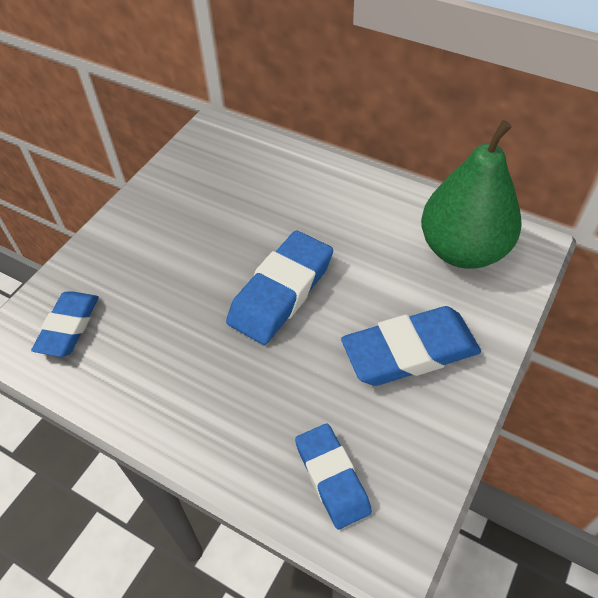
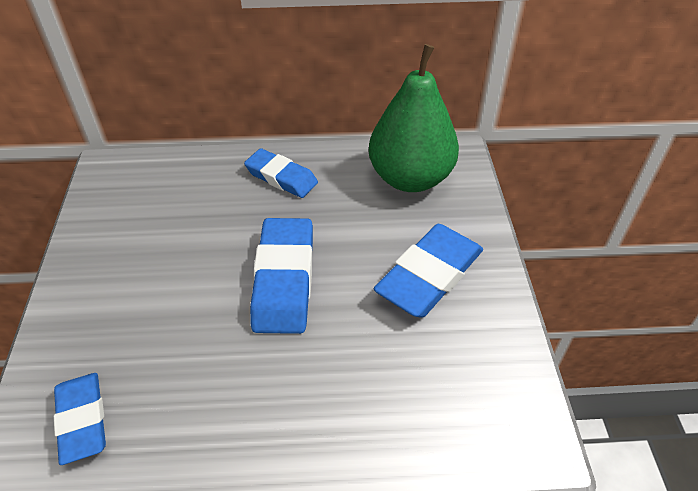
camera: 35 degrees left, 5 degrees down
blue eraser [295,423,372,530] -> blue eraser moved to [244,148,318,198]

